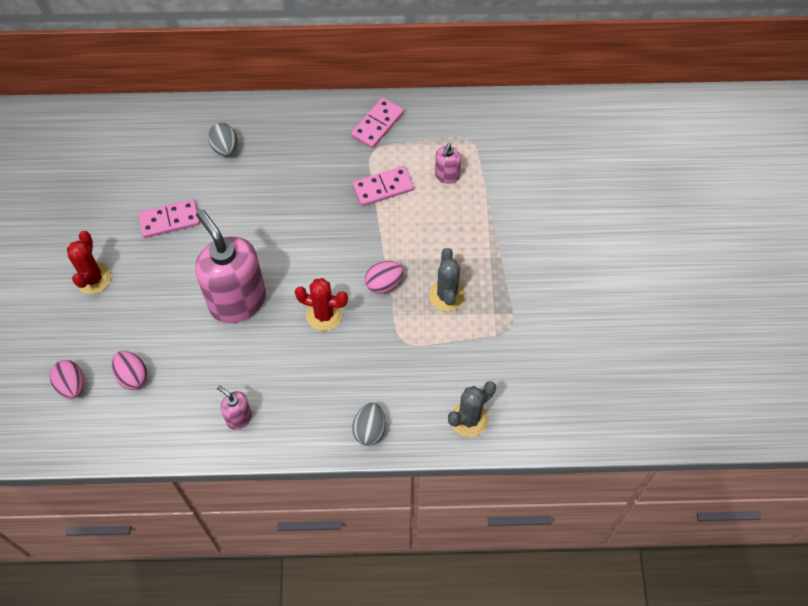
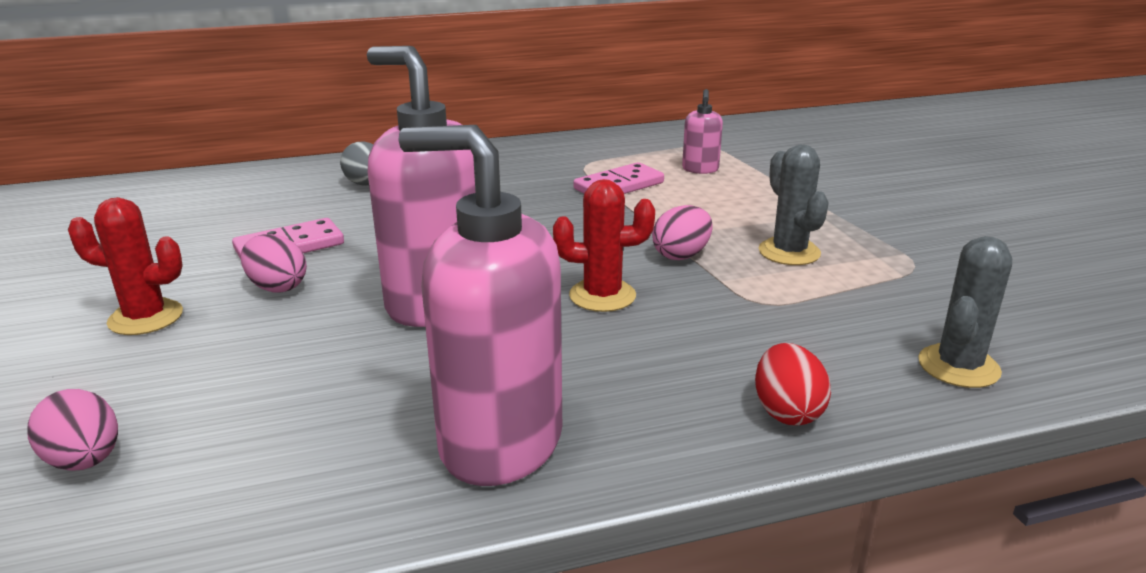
camera: 15 degrees left, 35 degrees down
red cactus [67,231,111,294] -> red cactus turned 75 degrees counterclockwise [68,197,183,335]
pink egg [112,351,148,390] -> pink egg moved to [241,234,307,293]
pink soap dispenser [217,386,252,430] -> pink soap dispenser [398,125,562,486], size x2.23
pink domino [351,98,404,148] -> none
grey egg [352,402,386,446] -> red egg [755,343,831,426]

